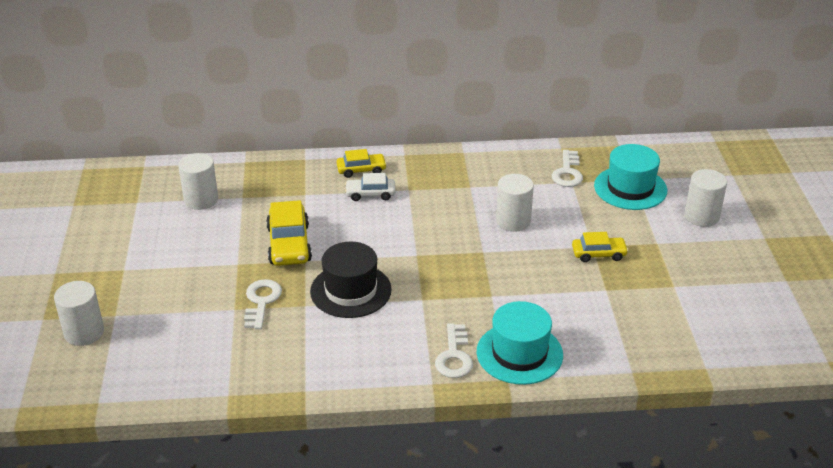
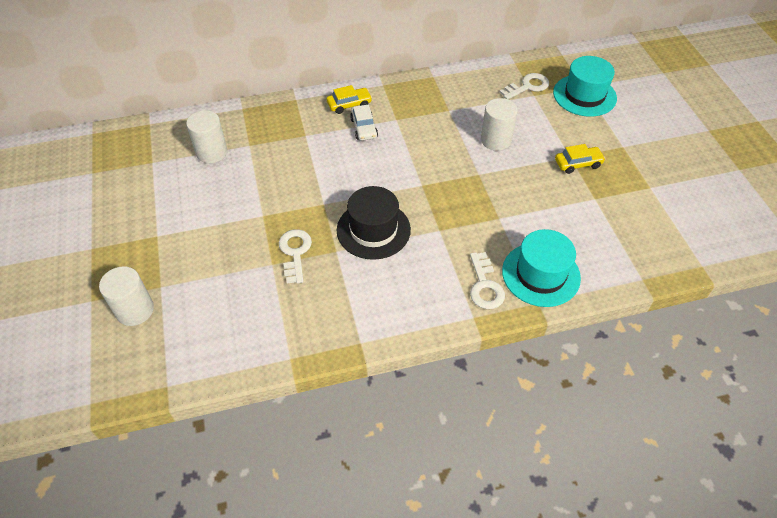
camera: 10 degrees left, 15 degrees up
yellow car [266,200,312,266] -> none
white car [345,173,395,201] -> white car turned 90 degrees counterclockwise [350,105,378,141]
white key [552,150,583,187] -> white key turned 120 degrees counterclockwise [500,73,549,99]
white cylinder [684,169,727,227] -> none

